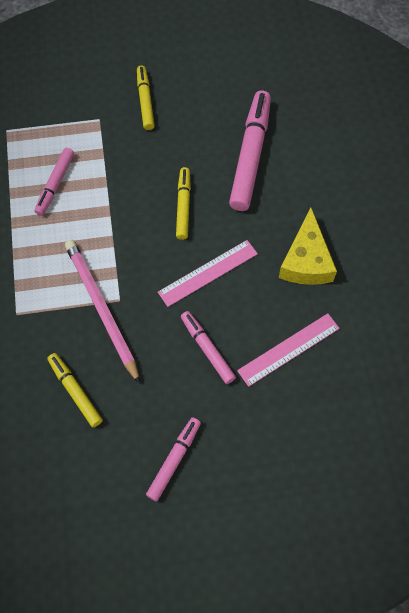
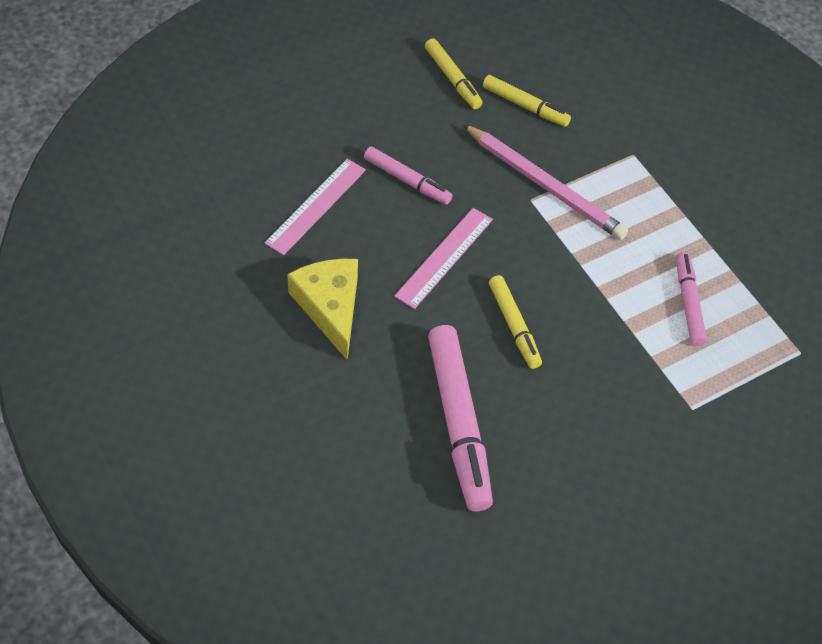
camera: 155 degrees right, 10 degrees down
yellow marker [137,65,155,130] -> yellow marker moved to [425,38,483,109]
pink marker [146,417,201,501] -> none

